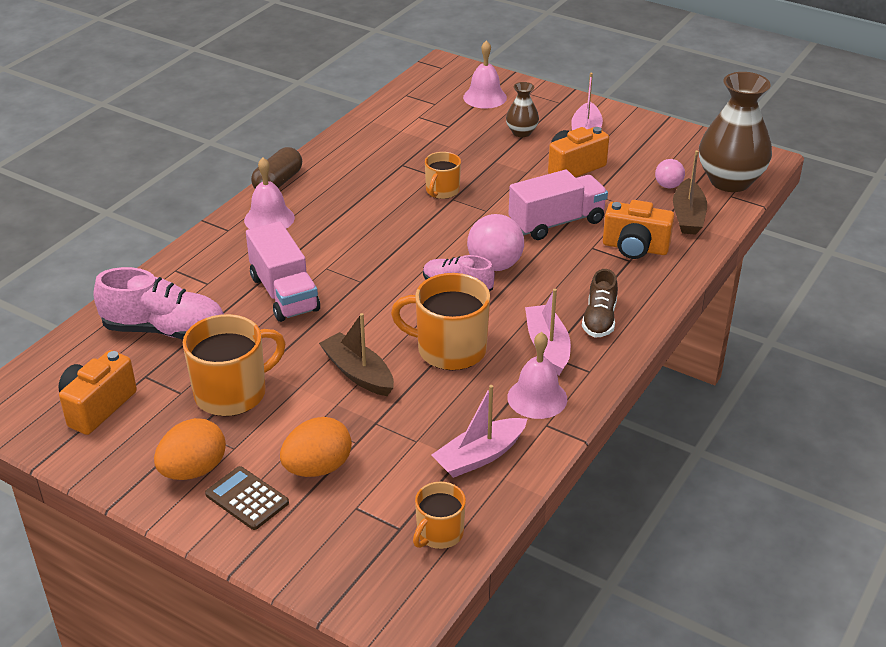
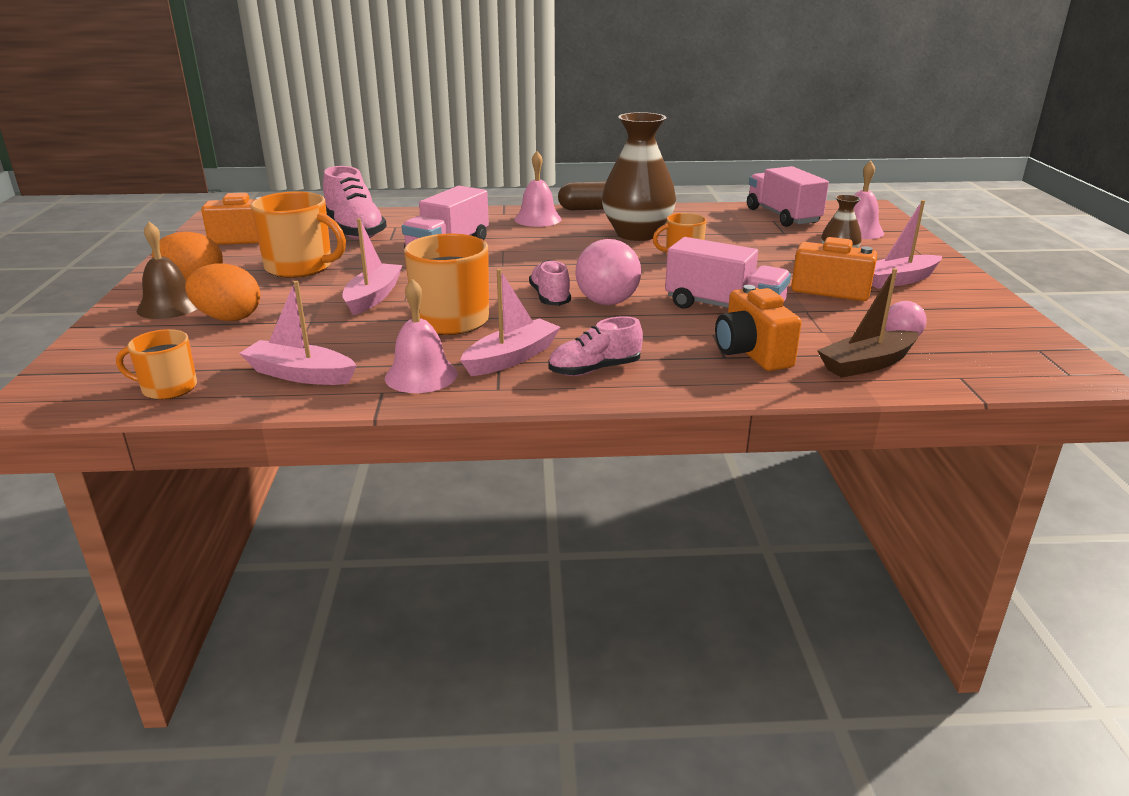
camera: 55 degrees right, 10 degrees down
brown calculator [205,466,289,530] -> brown bell [137,222,197,319]
brown boat [319,313,394,396] -> pink boat [342,218,403,315]
brown shoe [582,269,618,338] -> pink shoe [548,316,643,376]
brown vase [699,72,772,192] -> brown vase moved to [602,112,676,241]
none -> pink truck [747,166,829,227]

